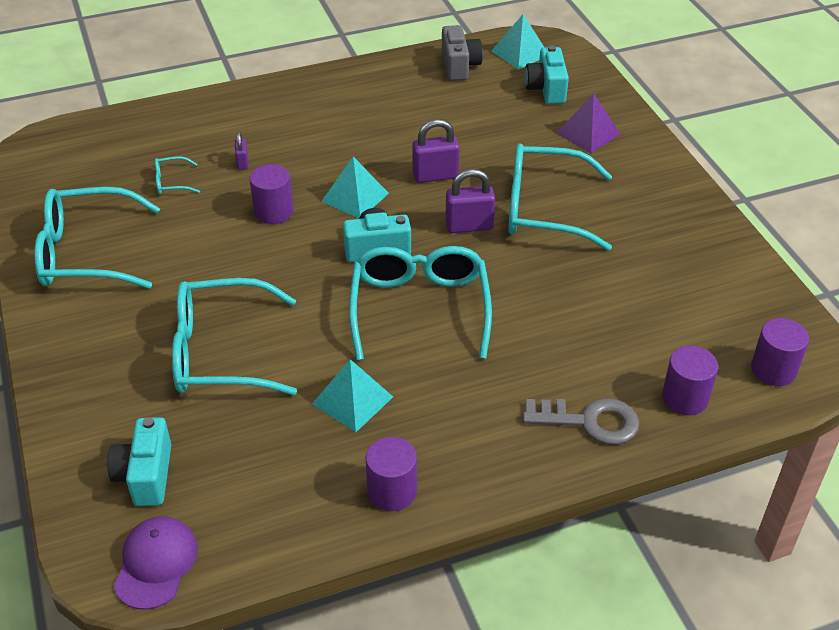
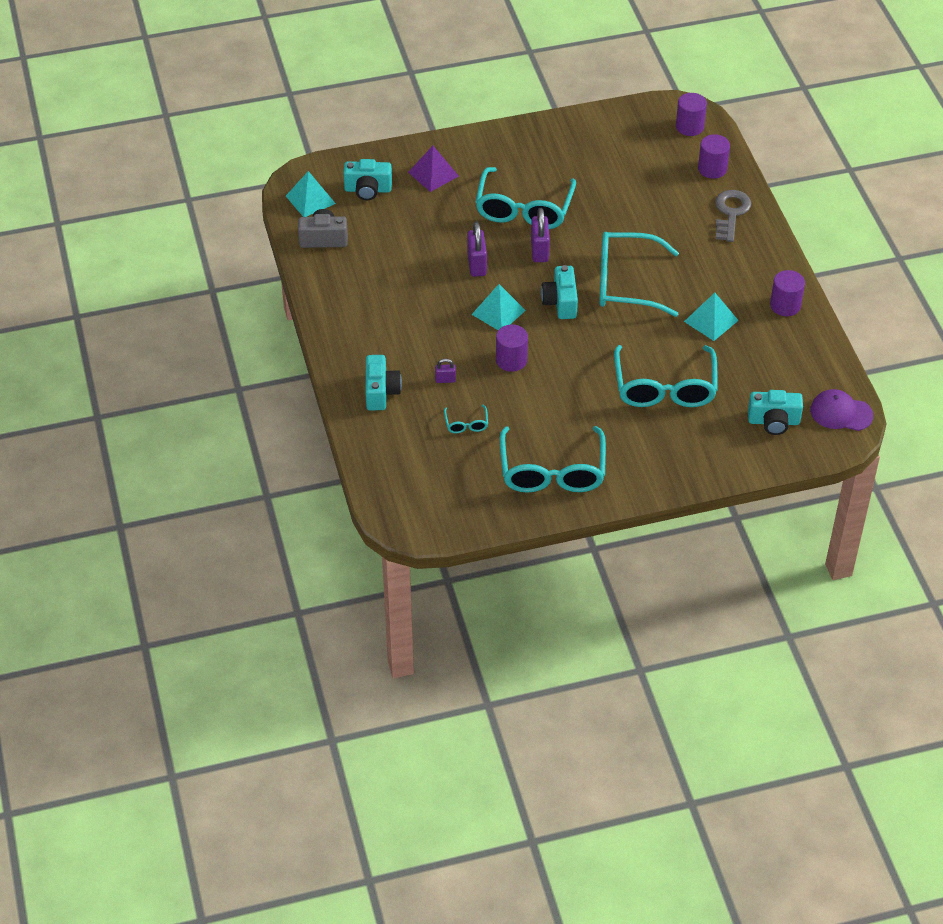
camera: 85 degrees left, 5 degrees up
none -> turquoise camera [365,355,402,410]

